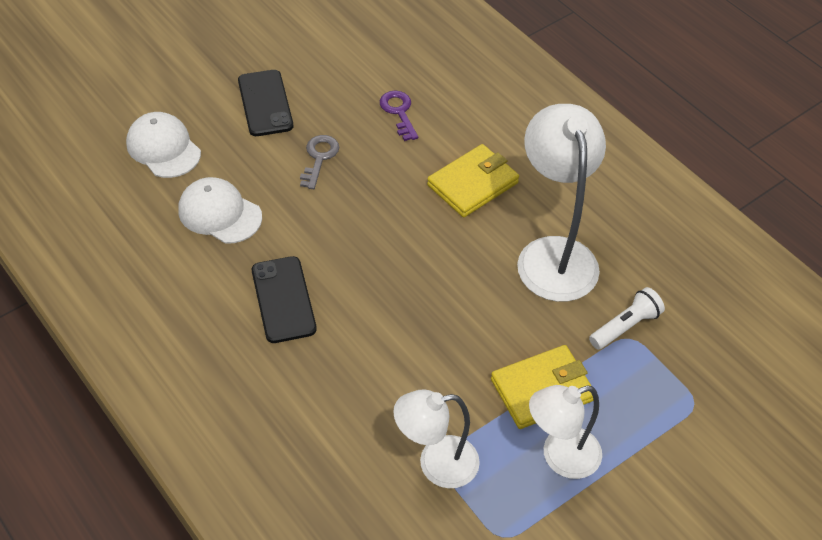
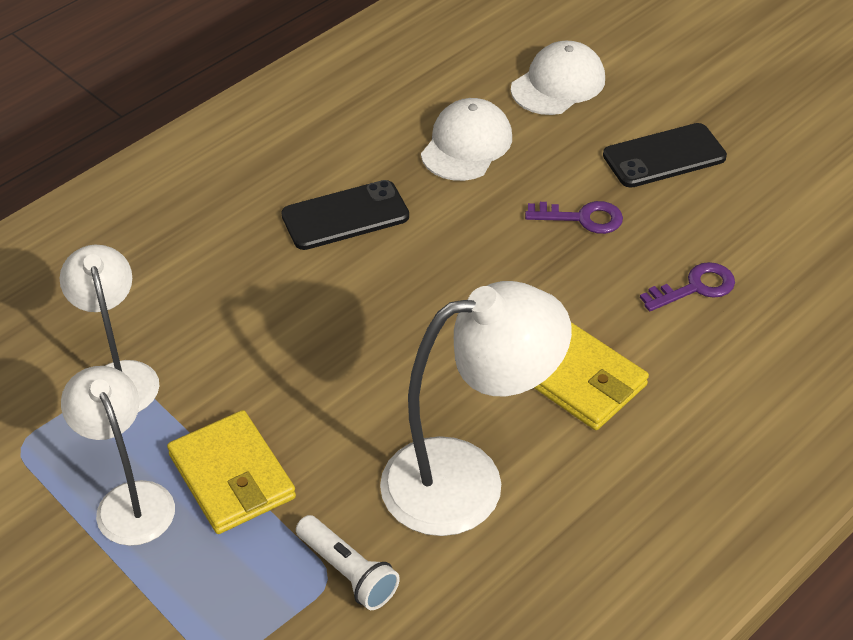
camera: 85 degrees right, 5 degrees down
grey key [300,135,339,189] -> purple key [525,201,623,234]

